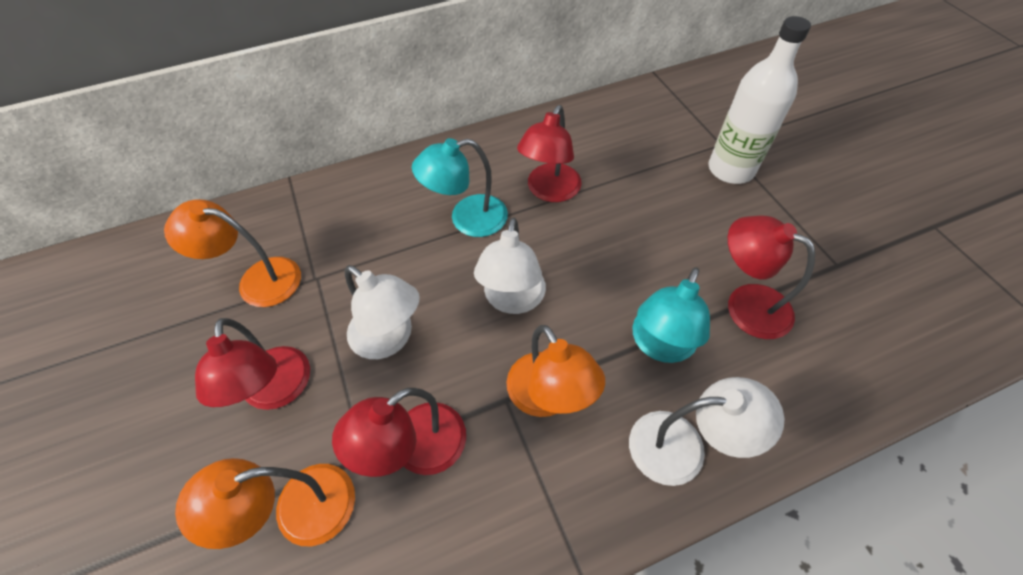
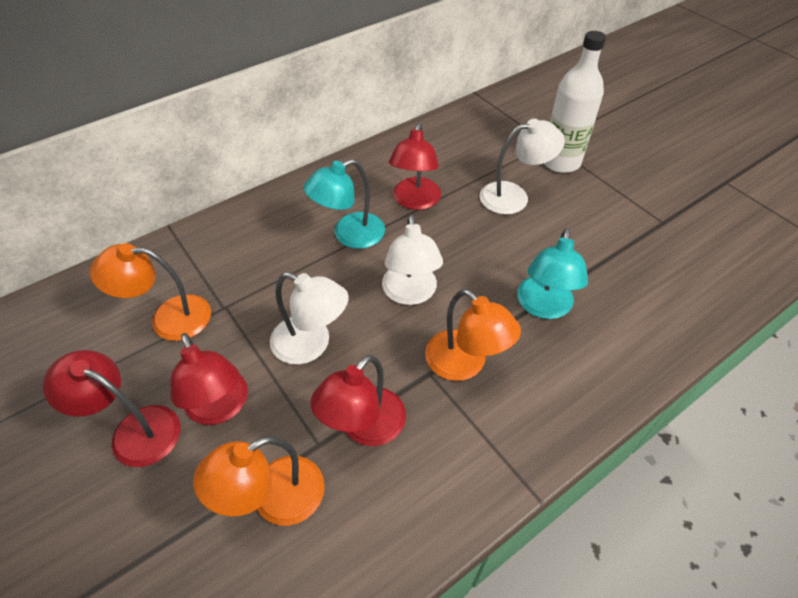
camera: 15 degrees left, 5 degrees down
white lamp [629,377,784,486] -> white lamp moved to [480,118,565,215]
red lamp [728,216,815,339] -> red lamp moved to [43,350,181,467]

